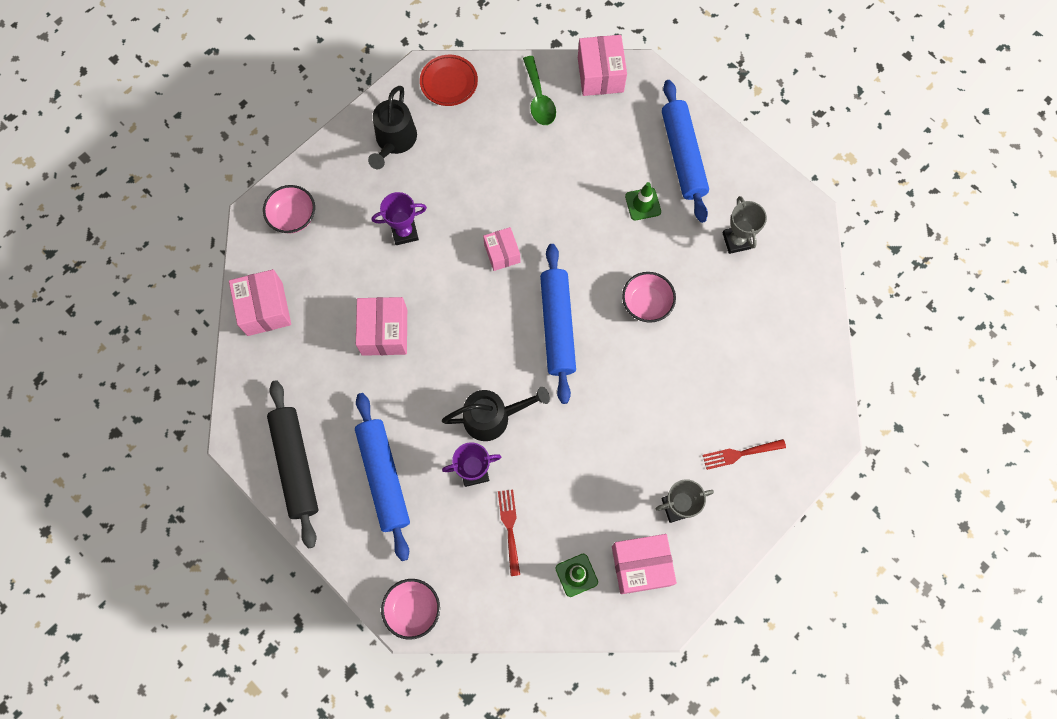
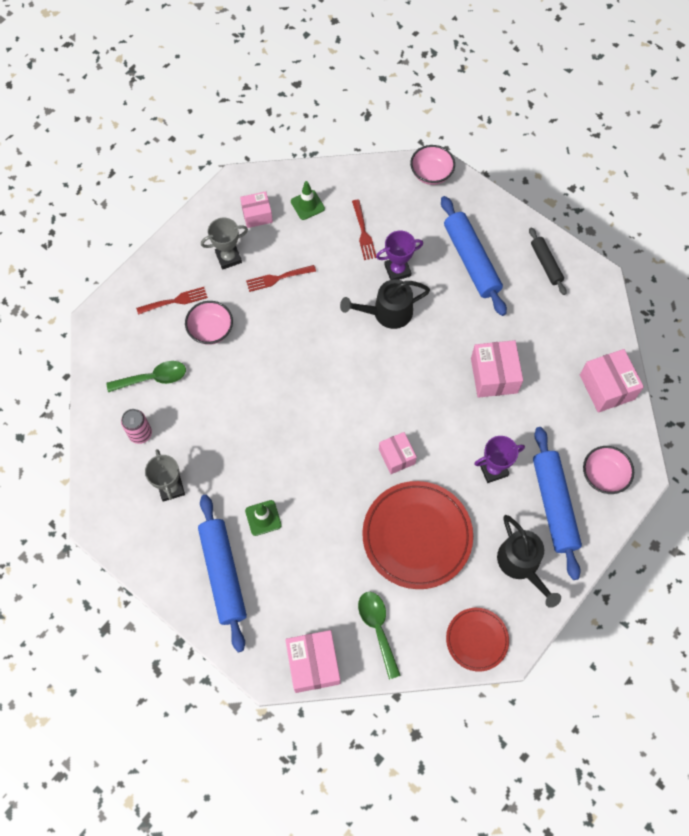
camera: 175 degrees right, 5 degrees down
black rolling pin [267,380,318,549] -> black rolling pin [529,227,566,295], size x0.56
black watering can [368,86,417,169] -> black watering can turned 150 degrees clockwise [497,515,561,608]
blue rolling pin [540,244,576,404] -> blue rolling pin moved to [533,427,582,580]
pink box [612,534,677,594] -> pink box [240,191,273,228], size x0.65
pink bowl [622,272,676,323] -> pink bowl moved to [185,301,233,345]
none -> green spoon [106,361,186,392]
none -> pink can [121,409,152,444]
none -> red fork [246,265,316,292]
none -> red plate [362,481,473,589]

